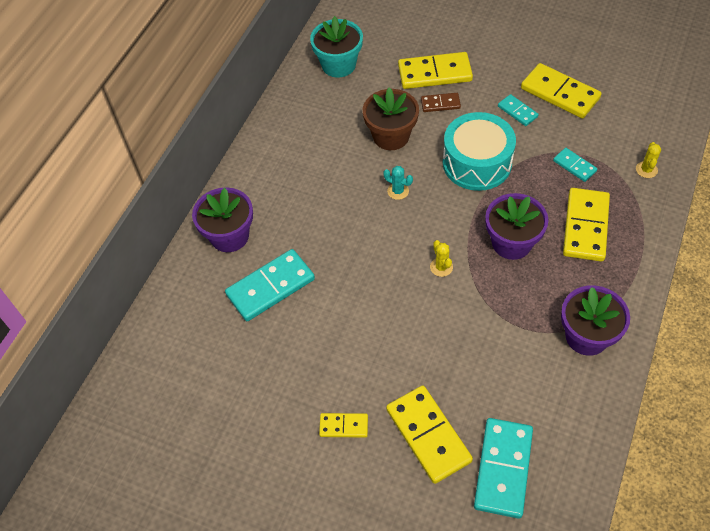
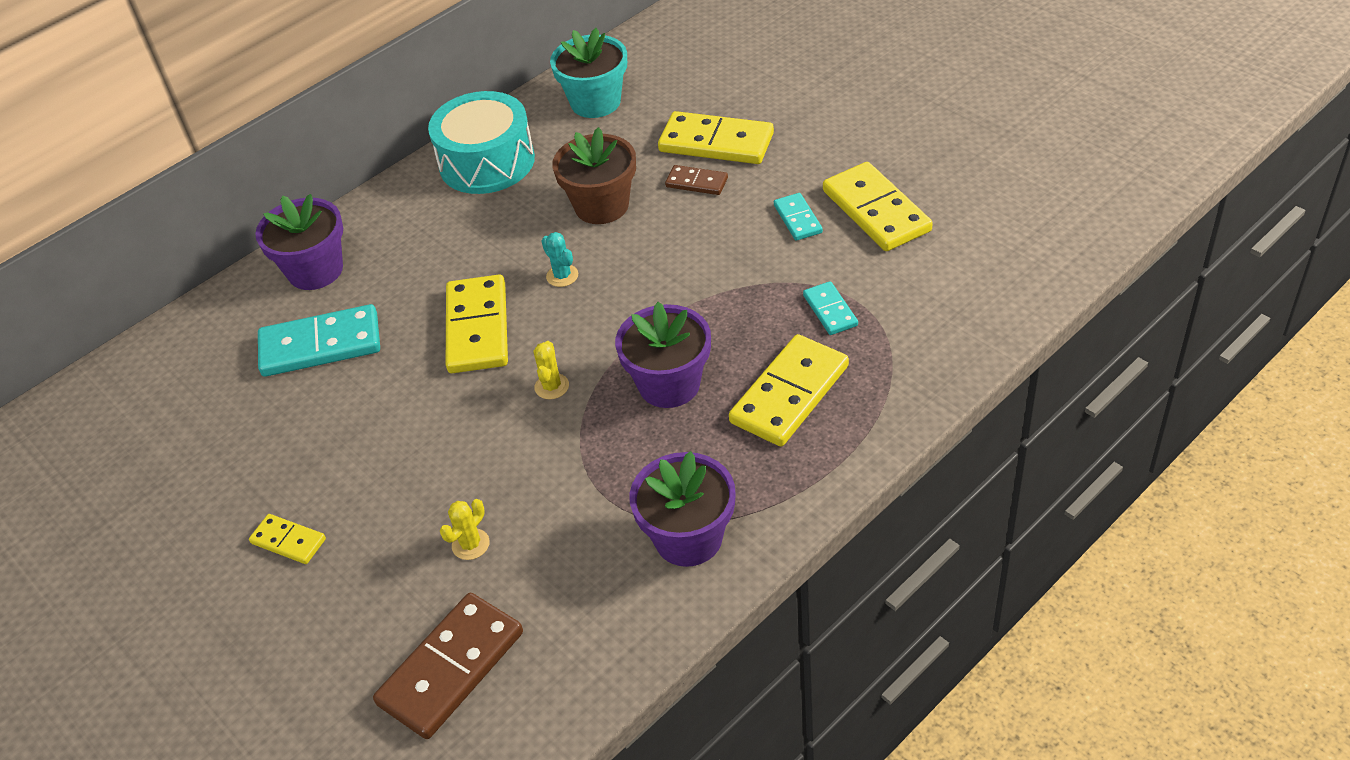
camera: 25 degrees right, 10 degrees down
yellow domino [386,385,473,484] -> yellow domino moved to [446,274,508,373]
turquoise drum [443,112,516,191] -> turquoise drum moved to [428,91,535,194]
turquoise domino [474,418,533,519] -> brown domino [373,593,523,739]
yellow cactus [636,142,661,178] -> yellow cactus moved to [440,499,490,560]

